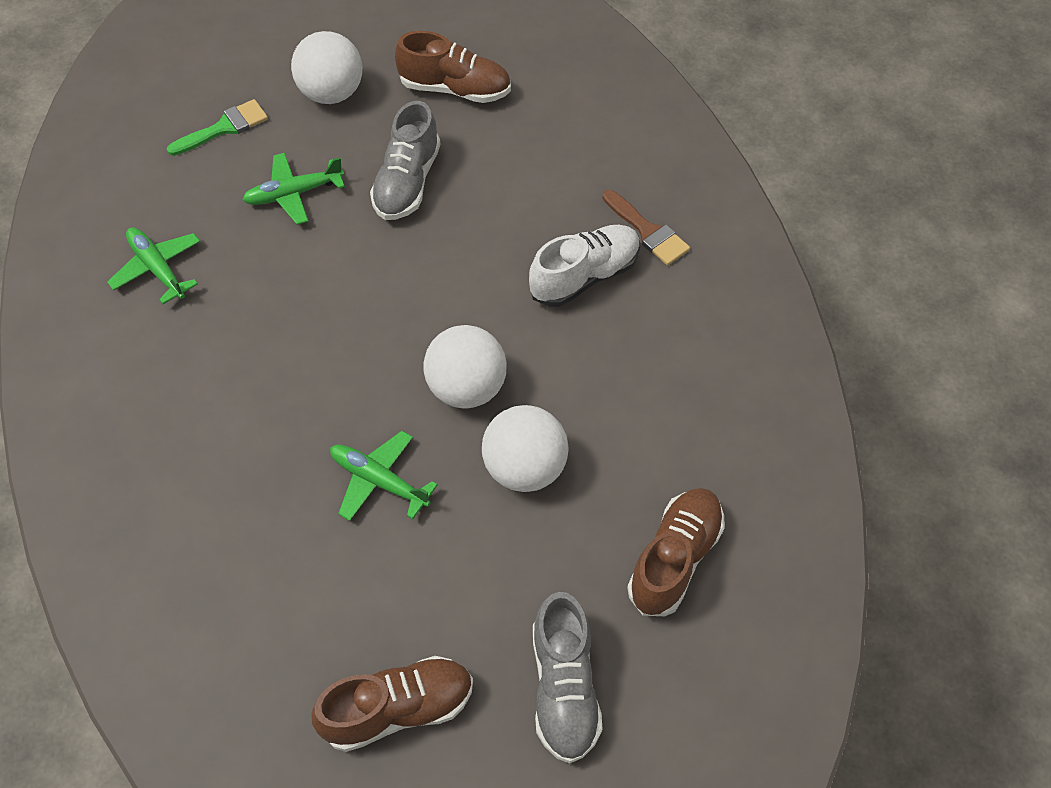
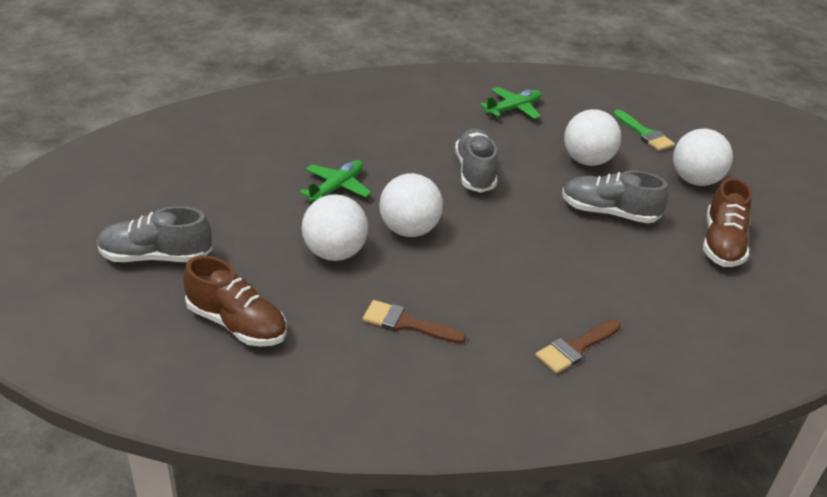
camera: 90 degrees right, 20 degrees down
green plane [242,153,345,225] -> white ball [564,109,621,166]
brown shoe [311,656,473,752] -> none
white shoe [529,225,641,307] -> none
none -> brown brush [362,300,466,344]
none -> grey shoe [455,128,498,193]

